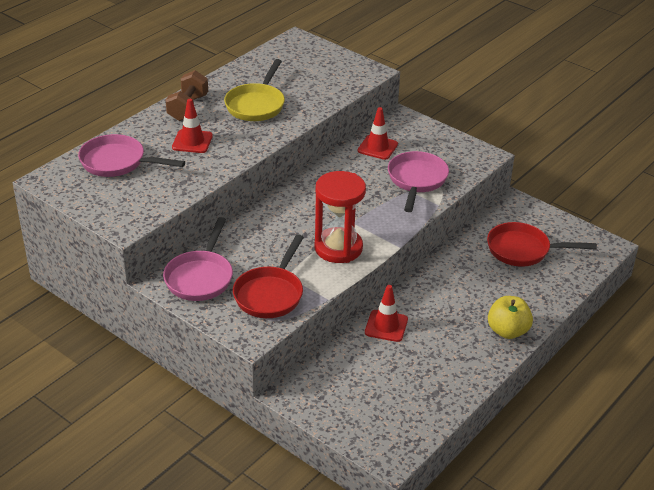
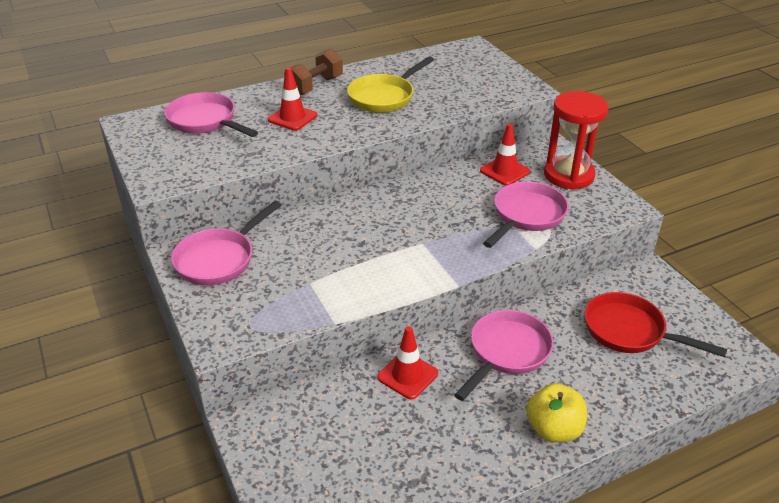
camera: 25 degrees right, 0 degrees up
red pan [233,234,304,318] -> none
red hourglass [315,171,366,263] -> red hourglass moved to [544,91,609,190]
none -> pink pan [454,310,554,401]

